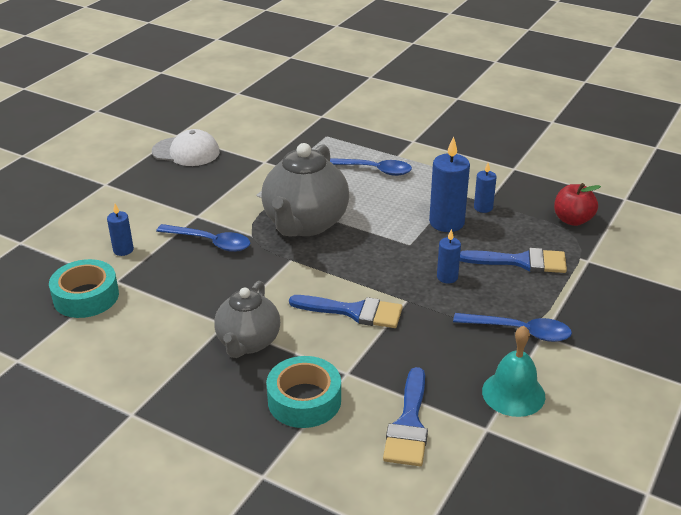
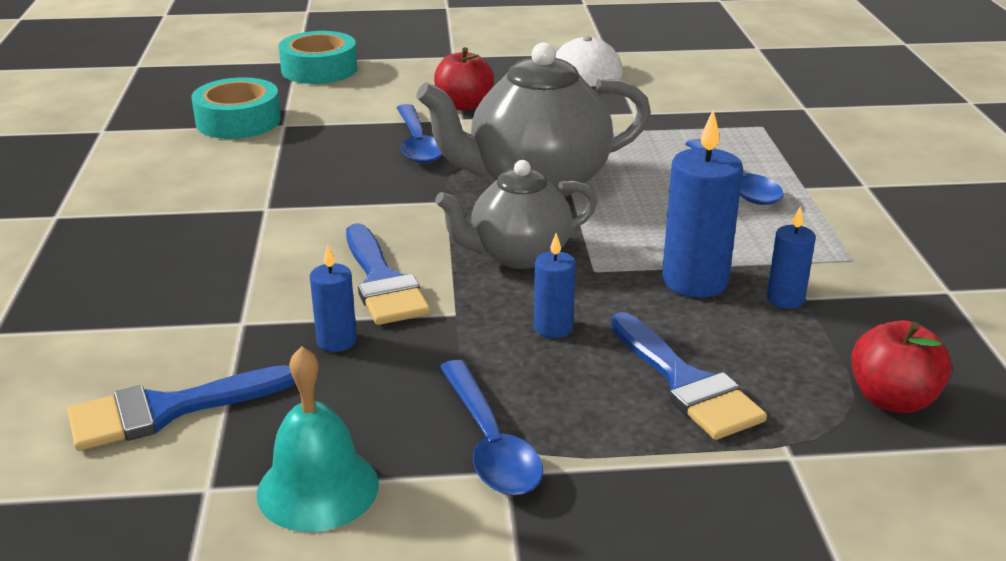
camera: 55 degrees right, 5 degrees down
blue candle [107,204,134,256] -> blue candle moved to [310,245,357,352]
grey teapot [214,281,280,358] -> grey teapot moved to [435,160,597,269]
turquoise tape [266,356,341,428] -> turquoise tape moved to [279,31,357,84]
none -> red apple [434,47,494,110]

